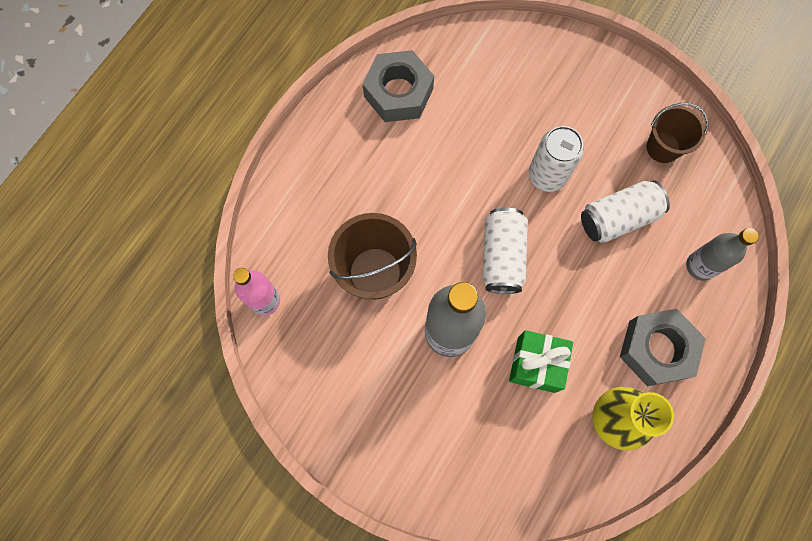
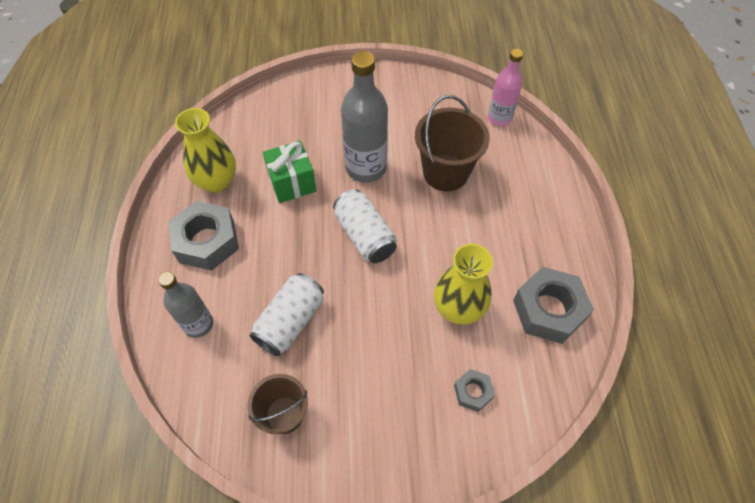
camera: 145 degrees right, 15 degrees down
white can [529,126,584,192] -> none
none -> yellow vase [434,244,493,325]
none -> grey nut [454,369,495,412]

